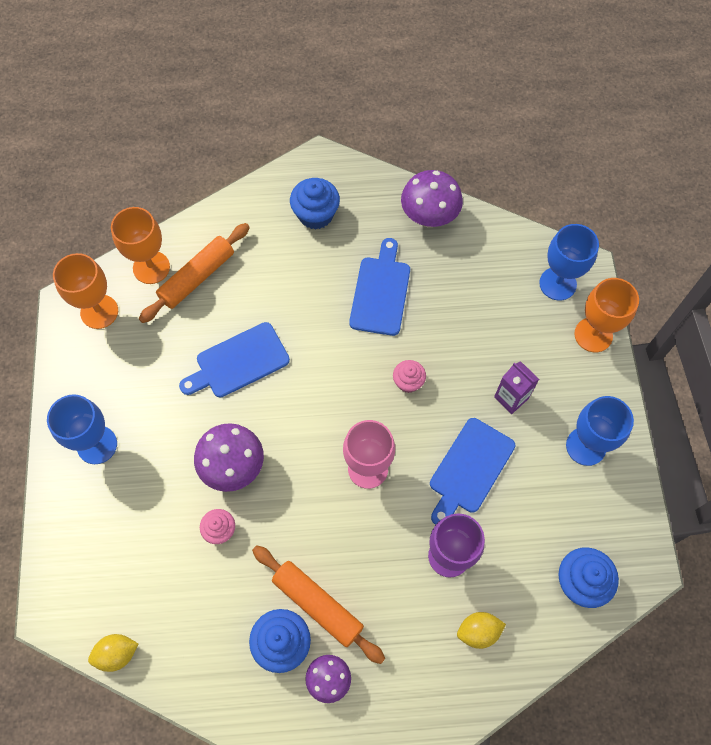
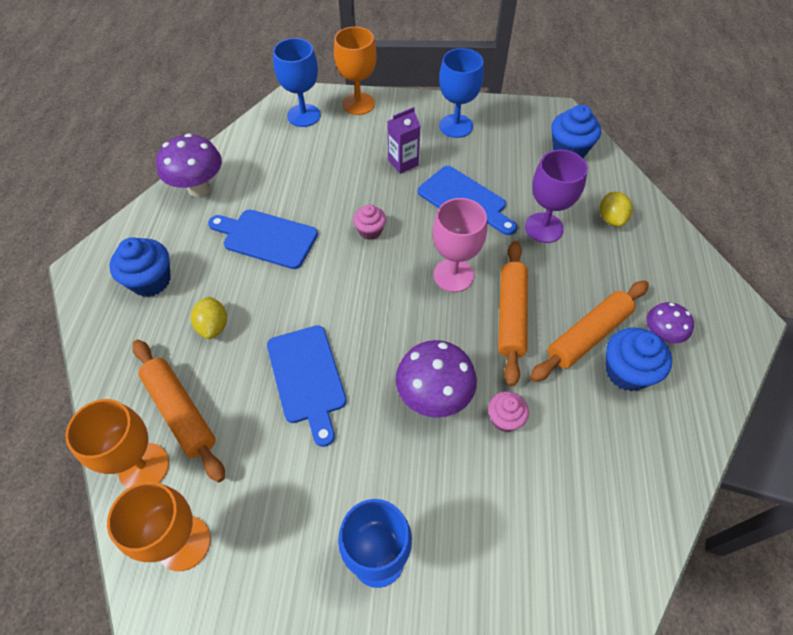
camera: 80 degrees left, 10 degrees down
yellow lemon [88,634,138,672] -> yellow lemon moved to [191,296,227,339]
none -> orange rolling pin [498,241,528,387]

